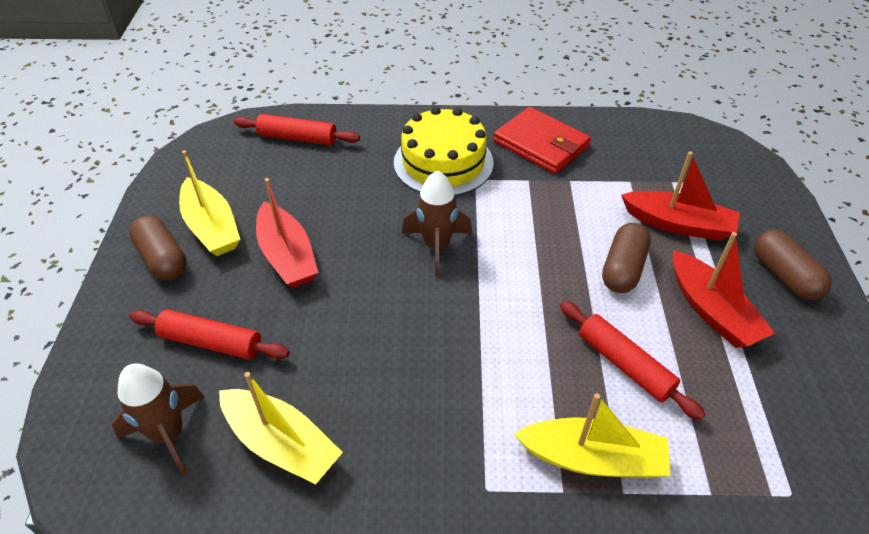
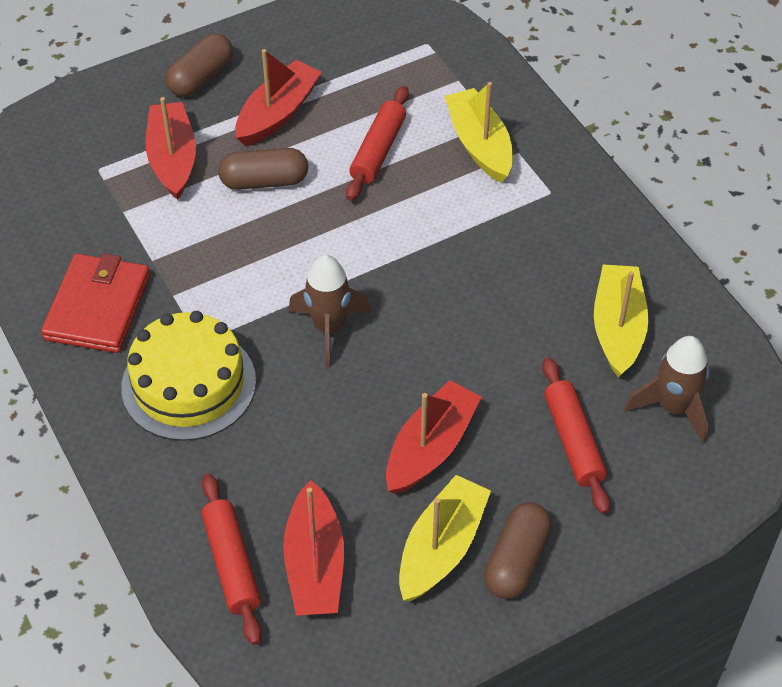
camera: 120 degrees left, 5 degrees up
none -> red boat [283,480,344,616]

